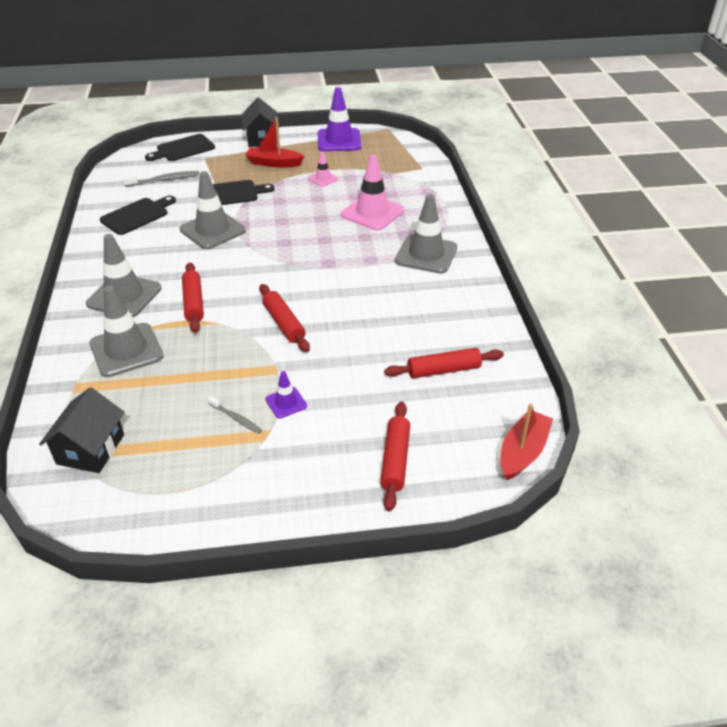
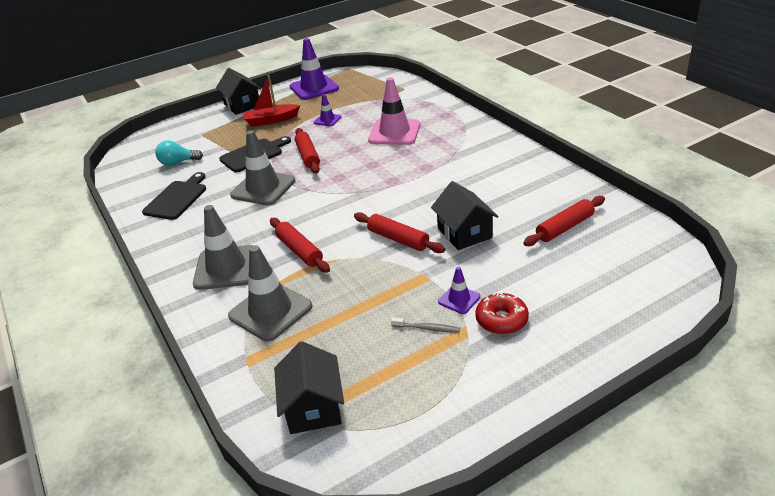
camera: 20 degrees left, 5 degrees down
grey toothbrush [123,171,200,187] -> turquoise light bulb [155,140,203,166]
black cutting board [145,134,215,161] -> none
pink traffic cone [308,152,339,187] -> purple traffic cone [314,94,341,126]
red rolling pin [380,401,410,511] -> red rolling pin moved to [295,128,320,174]
grey traffic cone [395,194,457,274] -> none
red boat [501,403,553,480] -> none
none -> black house [431,181,498,250]
none -> red donut [475,292,529,334]

